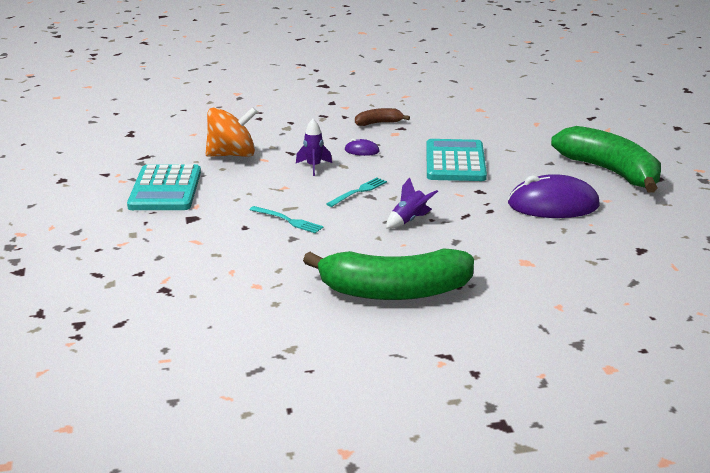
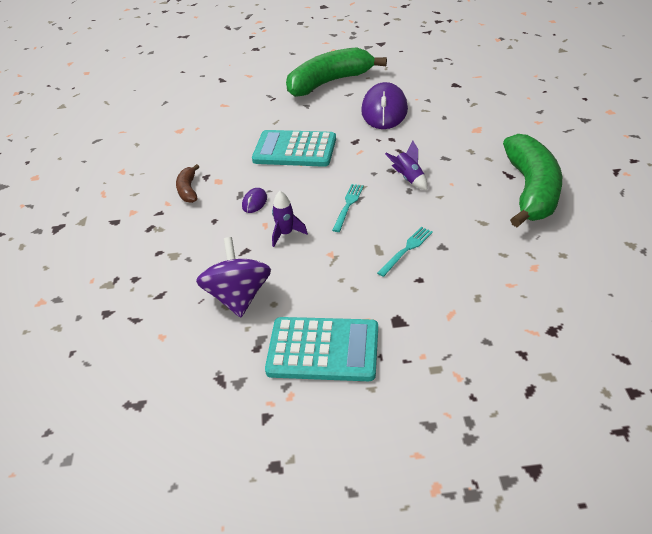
camera: 80 degrees left, 15 degrees up
orange spinning top [206,107,257,157] -> purple spinning top [196,237,271,318]
turquoise fork [327,178,387,207] -> turquoise fork turned 60 degrees clockwise [332,184,364,232]

